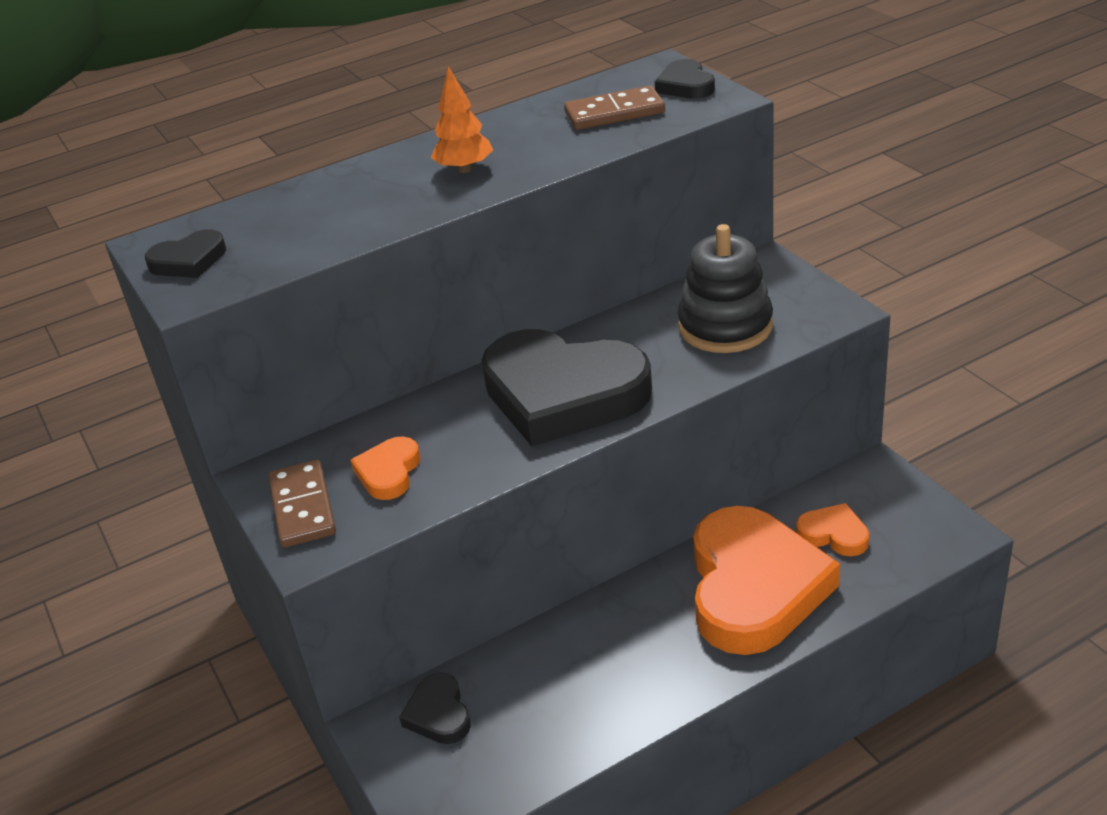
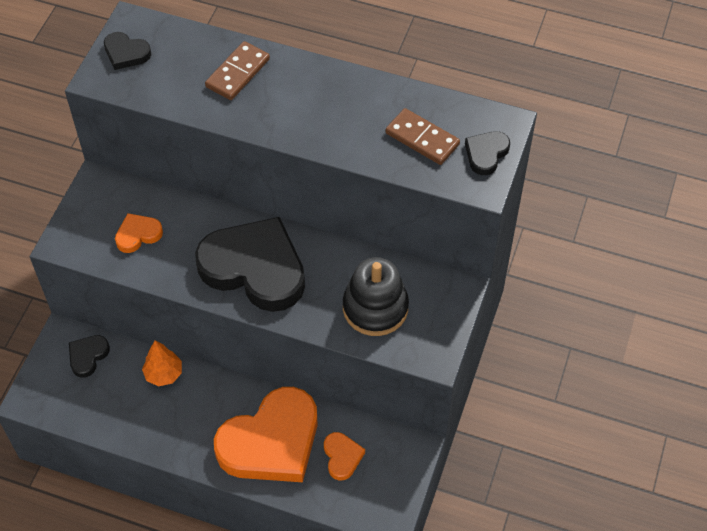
camera: 45 degrees right, 20 degrees up
brown domino [269,460,336,548] -> brown domino moved to [205,41,270,100]
orange tree [431,66,493,173] -> orange tree moved to [142,341,182,387]
black heart [481,329,652,446] -> black heart turned 135 degrees clockwise [195,217,305,312]

